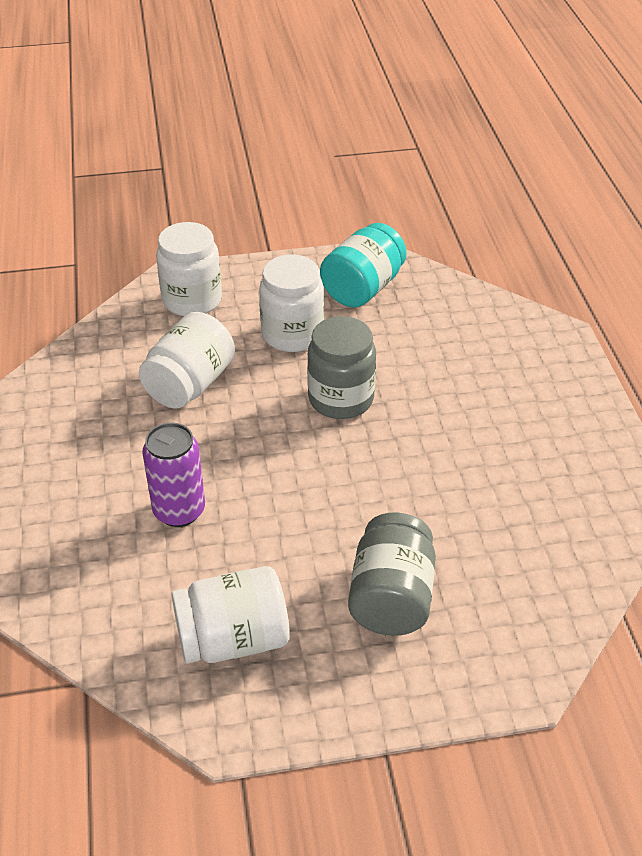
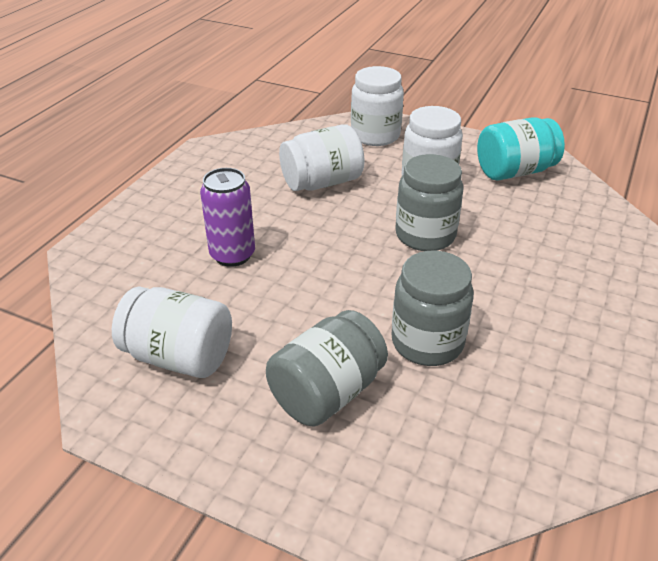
camera: 35 degrees right, 5 degrees down
none -> grey jar [391,251,474,366]

